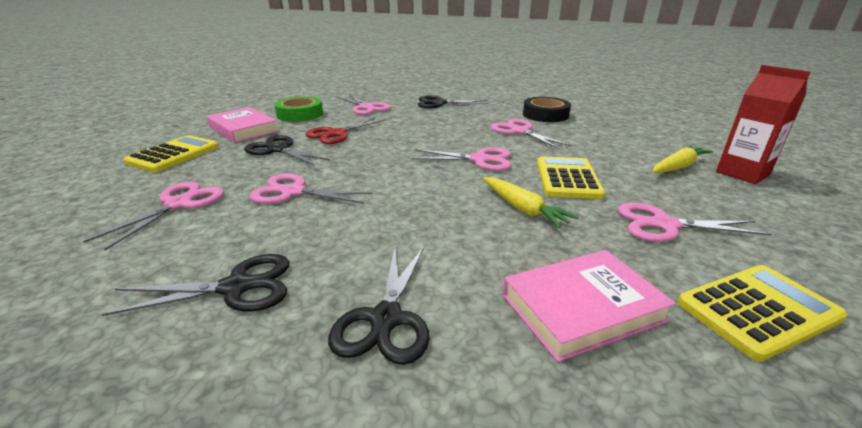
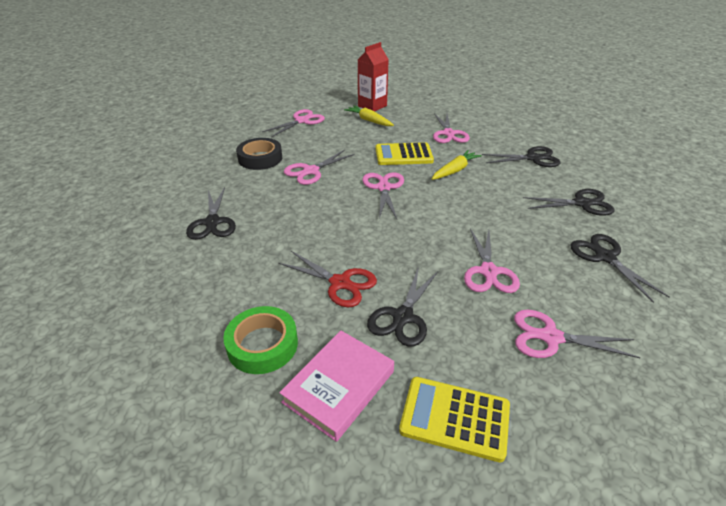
camera: 100 degrees left, 10 degrees up
pink scissors [337,94,390,115] -> pink scissors moved to [262,109,325,137]
pink book [503,250,676,362] -> black scissors [482,146,561,167]
yellow calculator [677,265,848,362] -> none

